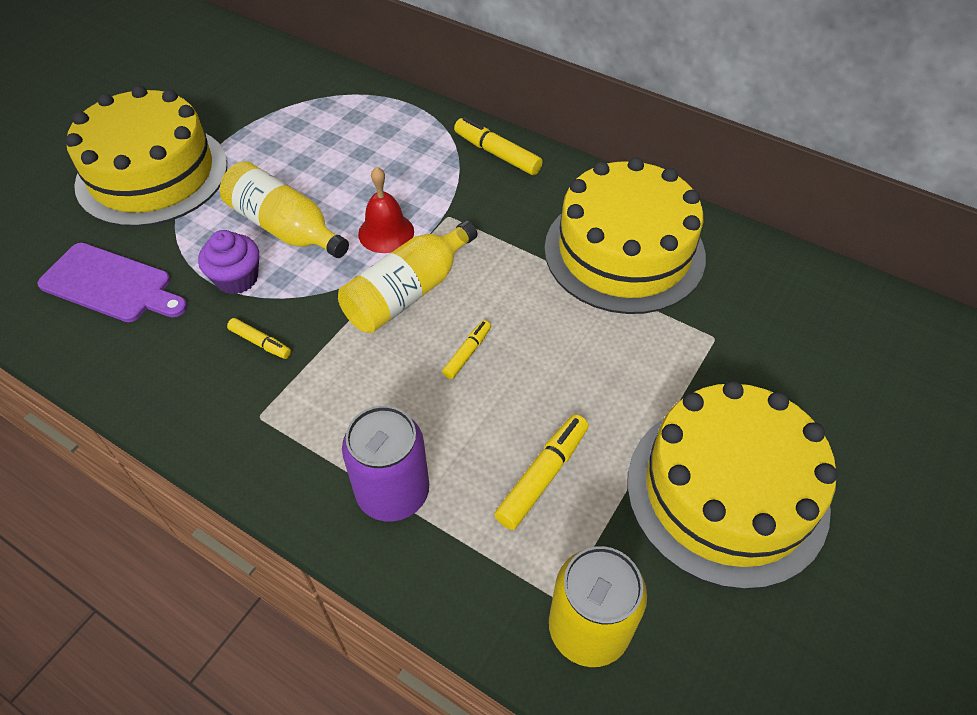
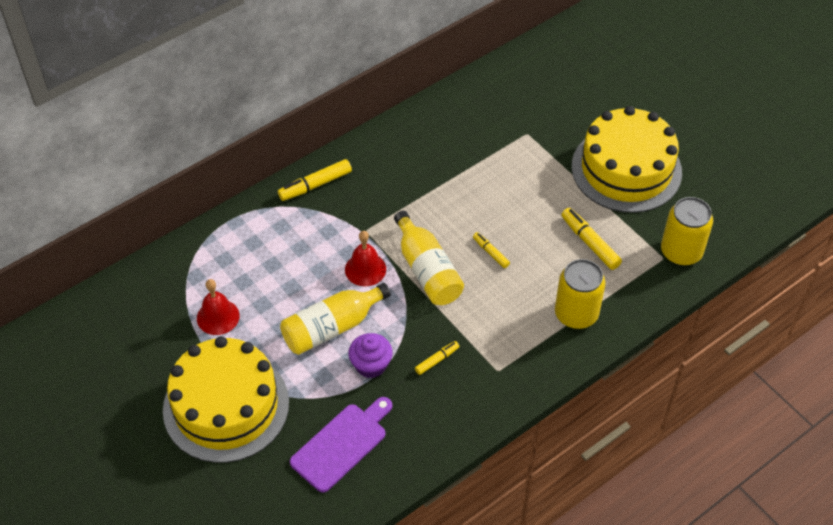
camera: 70 degrees left, 0 degrees up
purple can [342,406,429,522] -> yellow can [555,259,606,329]
yellow cake [544,157,706,314] -> none
none -> red bell [197,279,240,335]

